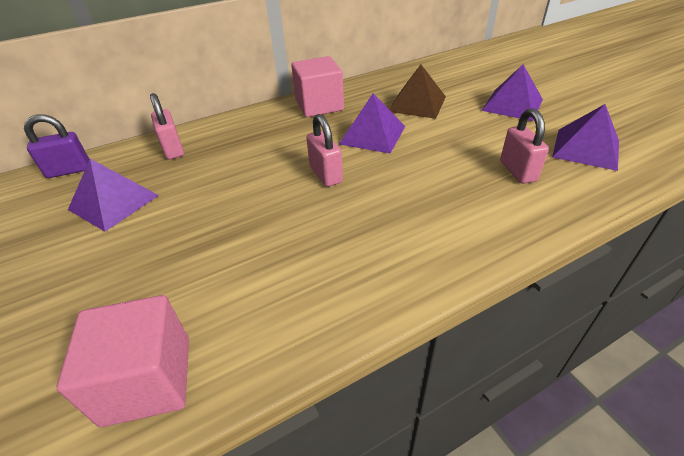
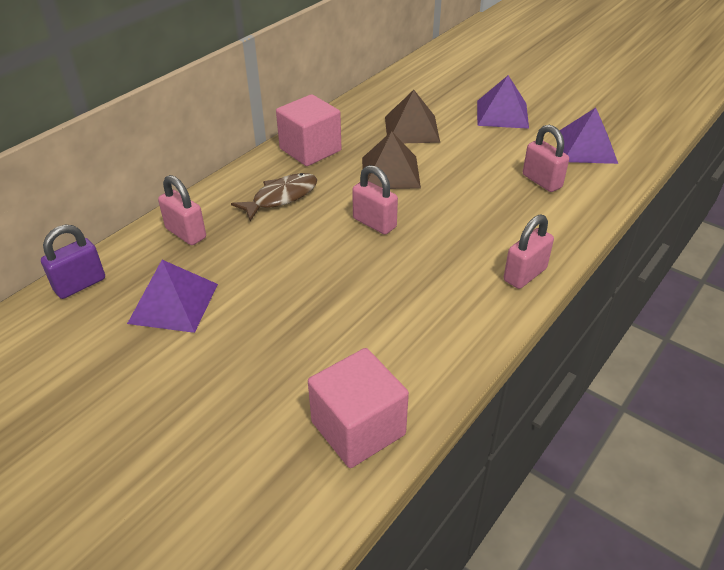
camera: 25 degrees left, 0 degrees up
purple pyramid [339,93,405,154] -> brown pyramid [362,131,421,189]
none -> brown fish [231,173,317,221]
none -> pink padlock [504,214,554,289]

